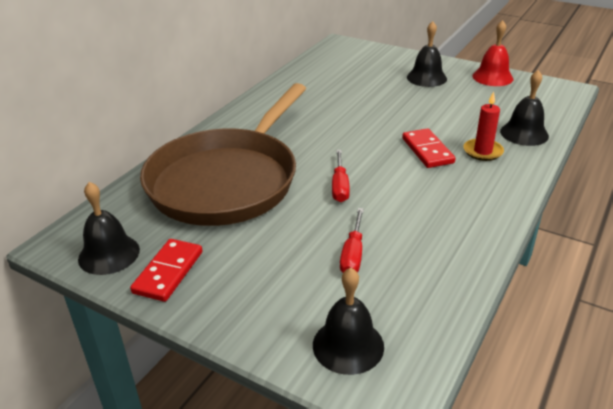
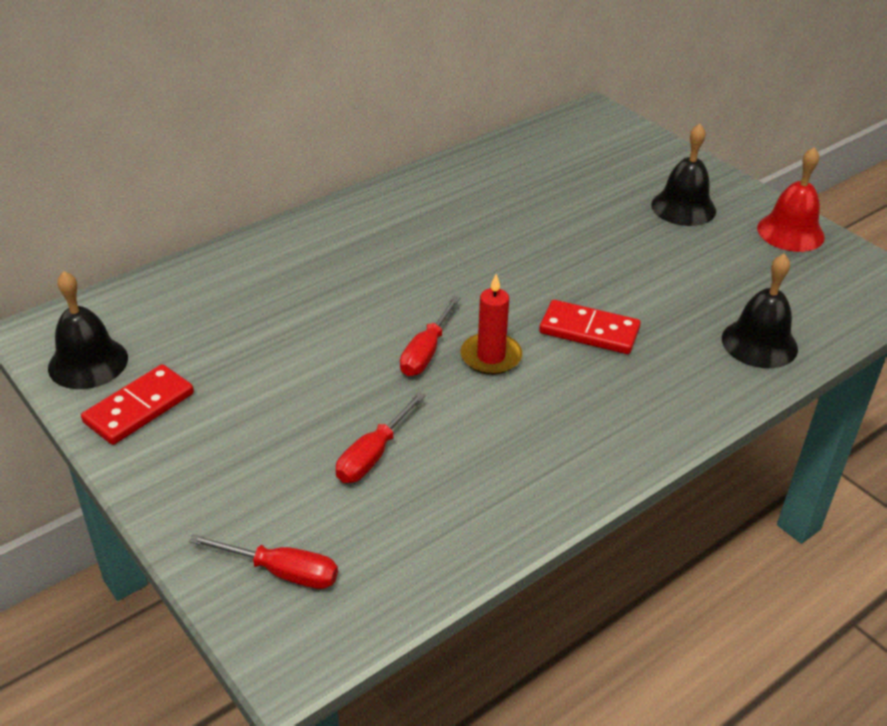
camera: 20 degrees right, 5 degrees up
brown pan [140,83,306,226] -> none
black bell [313,268,384,375] -> red screwdriver [189,534,338,589]
red domino [402,128,456,168] -> red domino turned 75 degrees counterclockwise [539,300,641,354]
red candle [464,92,504,161] -> red candle moved to [460,274,522,375]

